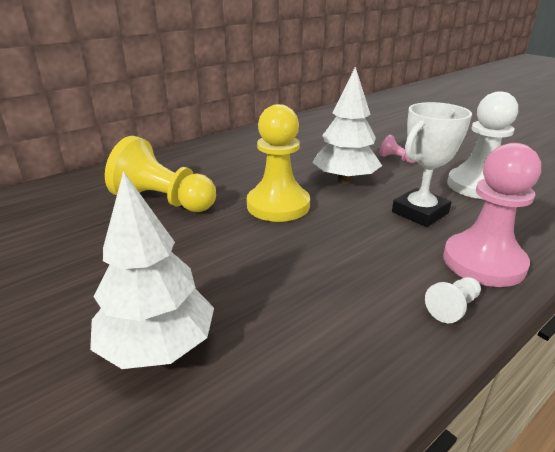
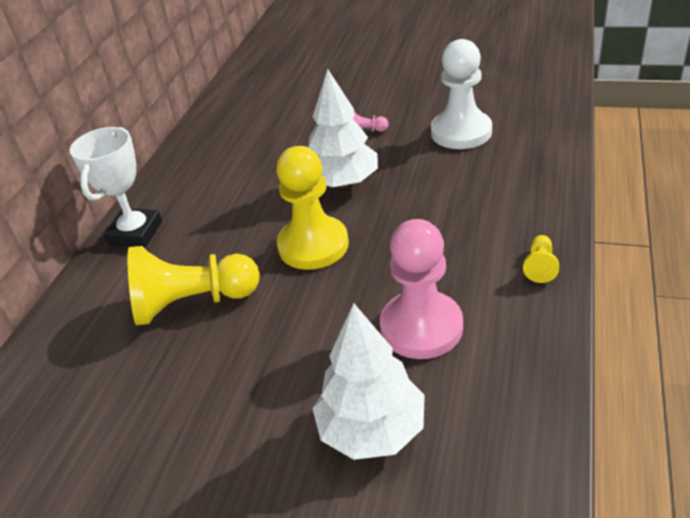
camera: 30 degrees left, 10 degrees up
white trophy [392,102,472,227] -> white trophy moved to [70,127,162,247]
white pawn [425,277,481,323] -> yellow pawn [523,235,559,283]
pink pawn [443,143,541,287] -> pink pawn moved to [380,219,463,359]

